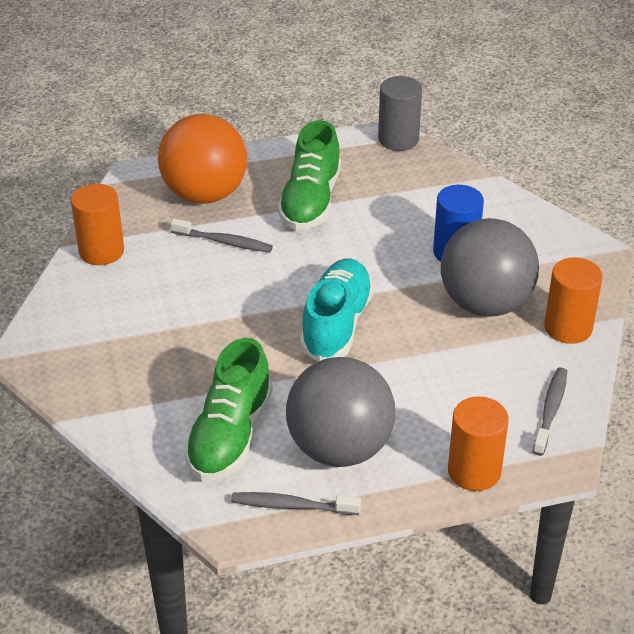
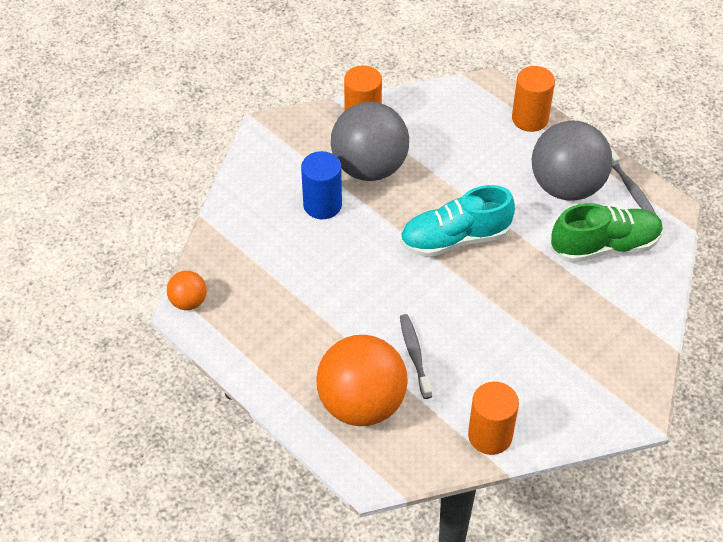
camera: 120 degrees left, 10 degrees up
green shoe [278,120,341,230] -> none
grey cylinder [378,76,422,151] -> orange ball [167,271,207,310]
grey toothbrush [533,367,567,456] -> none

